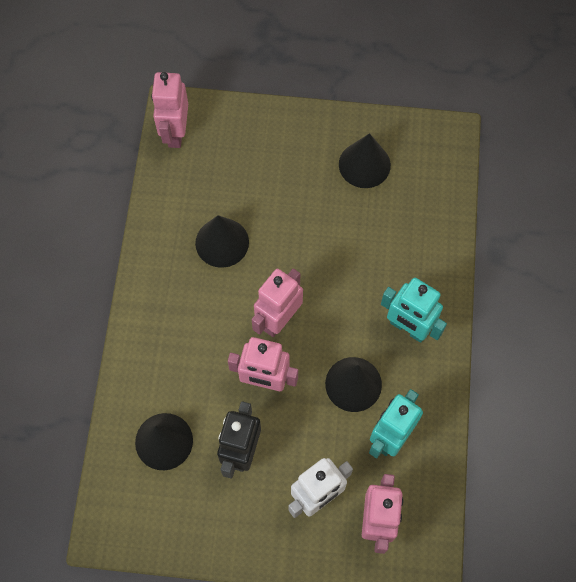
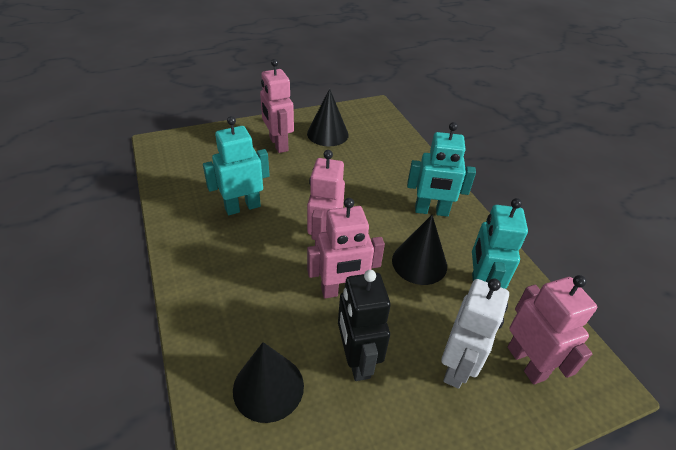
camera: 30 degrees left, 25 degrees down
pink robot [151,72,188,148] -> pink robot moved to [260,59,294,153]
black cone [195,215,249,268] -> turquoise robot [203,116,270,215]

